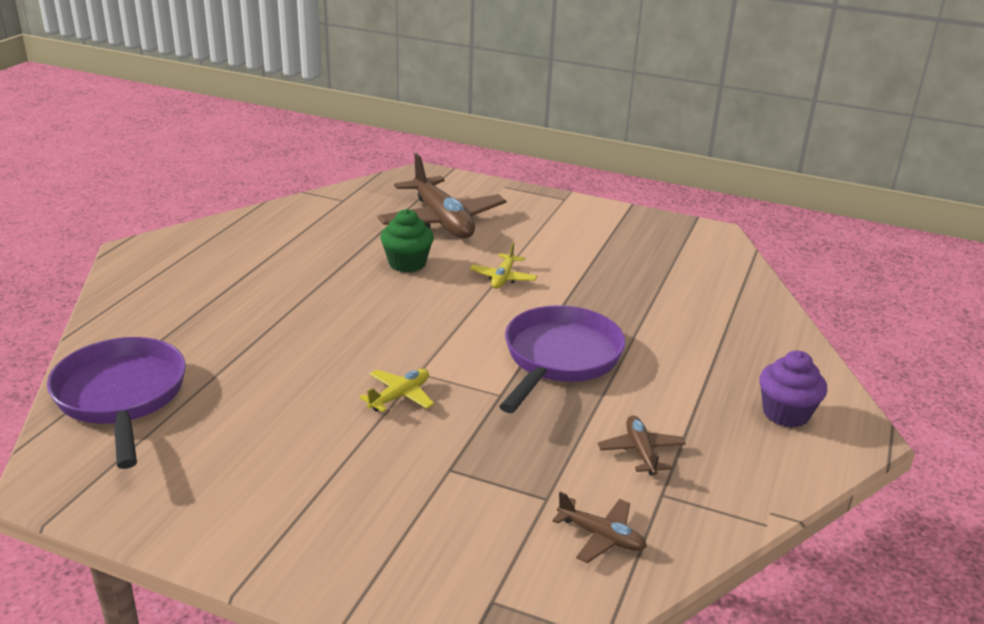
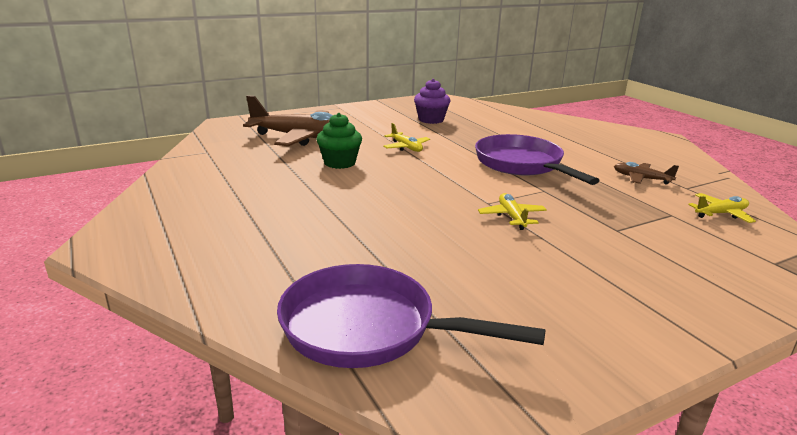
camera: 50 degrees left, 5 degrees down
brown plane [552,492,647,563] -> yellow plane [688,193,756,223]
purple cupcake [759,350,827,428] -> purple cupcake moved to [414,79,450,124]

